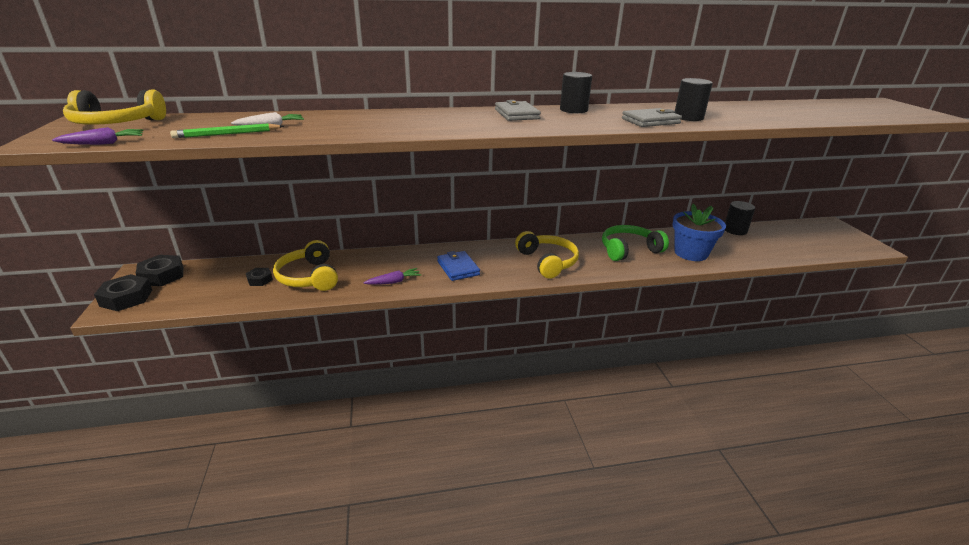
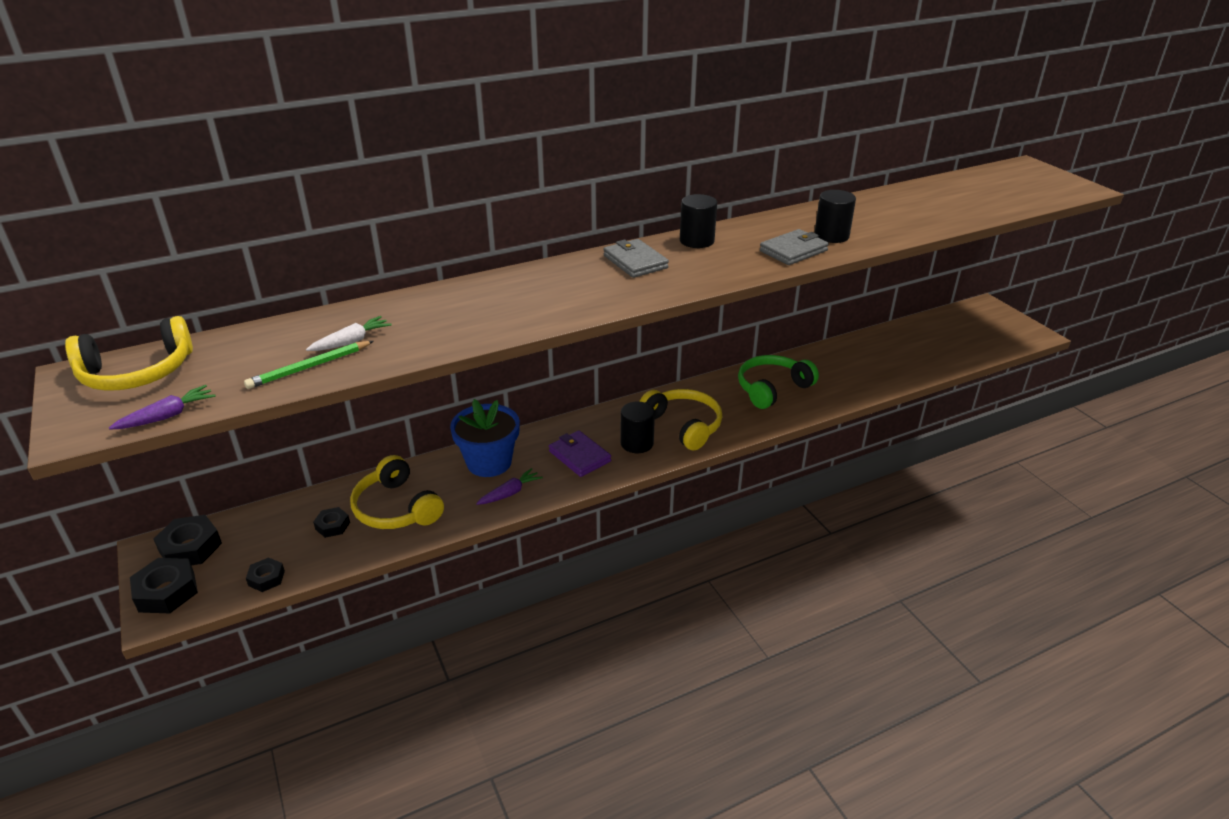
camera: 15 degrees left, 5 degrees up
blue wallet [437,251,480,281] -> purple wallet [549,430,611,477]
blue flower pot [673,204,726,261] -> blue flower pot moved to [450,399,520,477]
black cylinder [725,201,755,235] -> black cylinder moved to [621,402,655,453]
none -> black nut [246,557,285,592]

